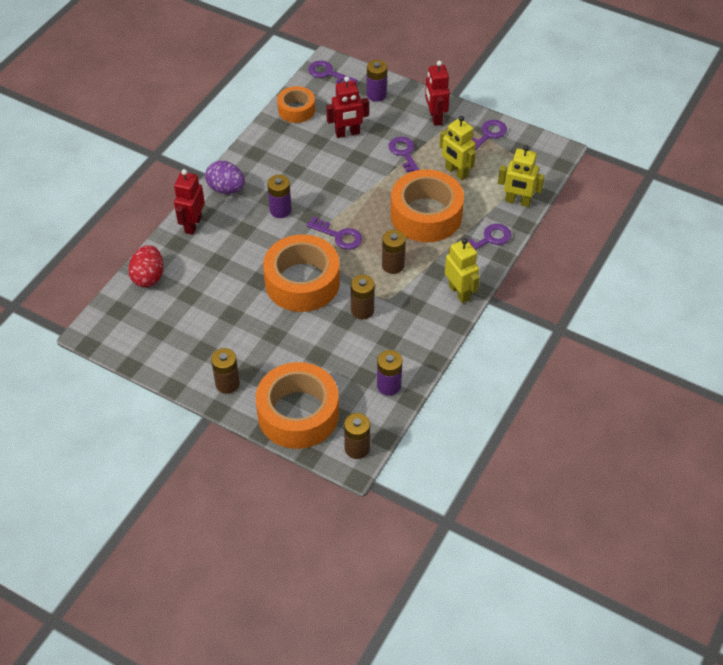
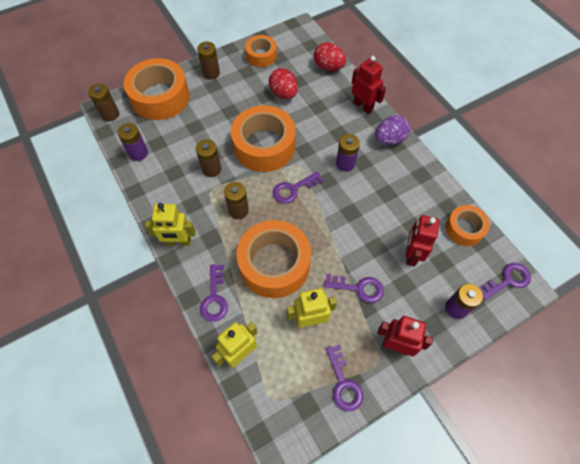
camera: 120 degrees right, 10 degrees up
none -> orange tape [245,35,277,67]
none -> red egg [269,68,298,99]

